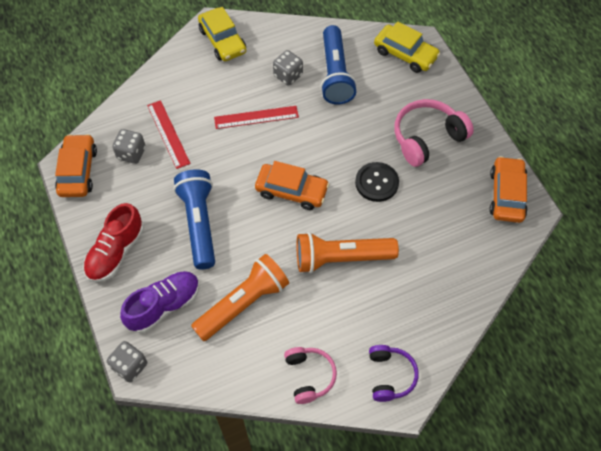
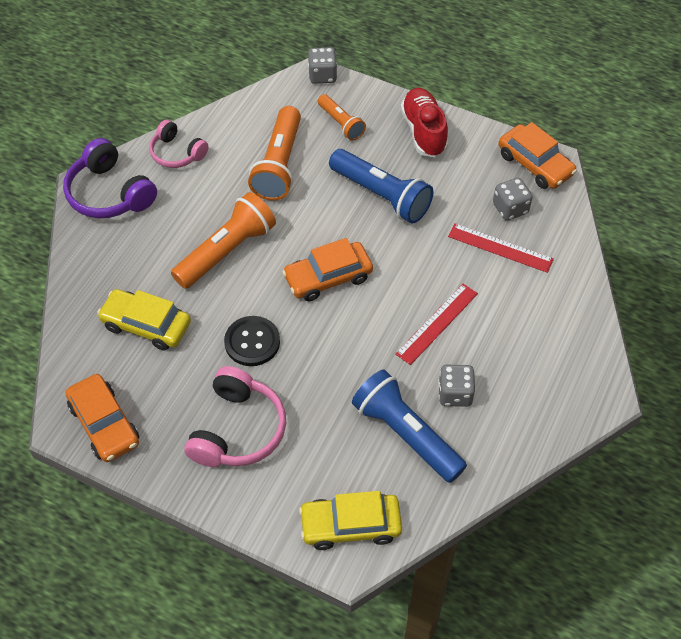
camera: 140 degrees right, 5 degrees down
purple shoe [120,271,200,333] -> orange flashlight [318,94,366,140]
yellow car [198,7,246,61] -> yellow car moved to [97,289,191,351]
purple headphones [369,345,419,402] -> purple headphones [63,138,157,218], size x1.55

